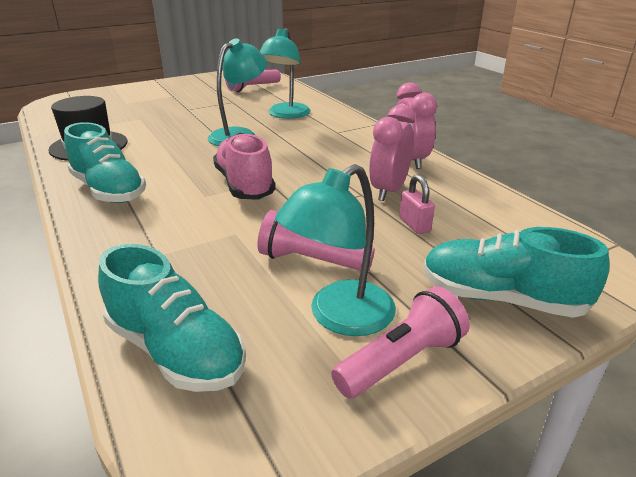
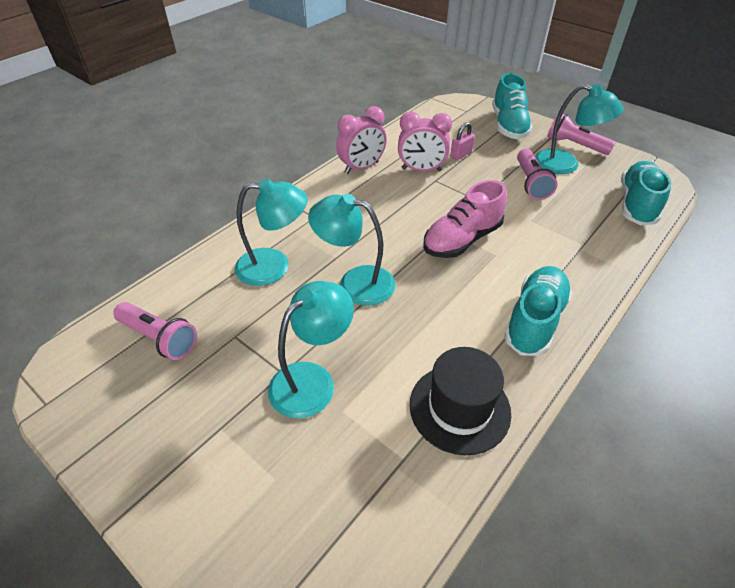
camera: 110 degrees left, 15 degrees up
none -> turquoise lamp [268,281,354,419]

